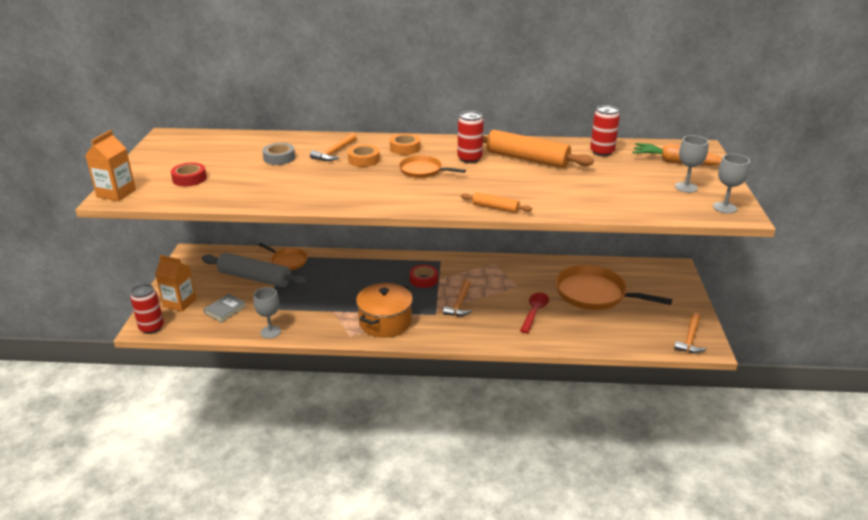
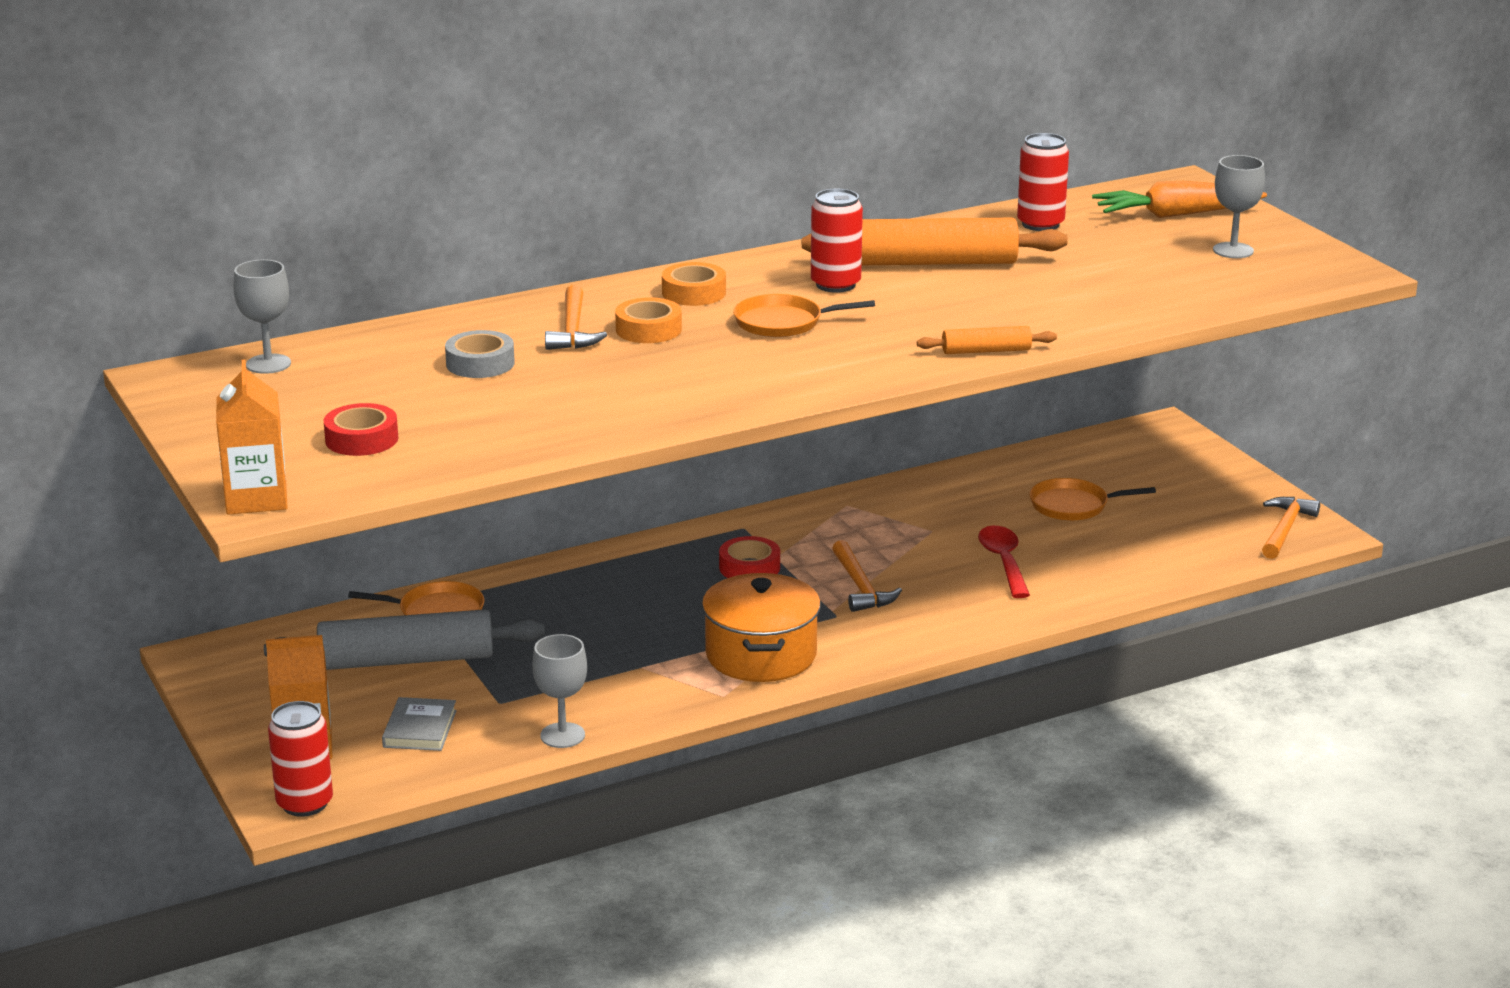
camera: 30 degrees left, 5 degrees down
orange pan [555,265,672,310] -> orange pan [1030,478,1156,521], size x0.55
orange hammer [674,313,706,353] -> orange hammer turned 150 degrees counterclockwise [1262,497,1320,559]
grey goblet [713,154,750,214] -> grey goblet moved to [233,260,291,374]

